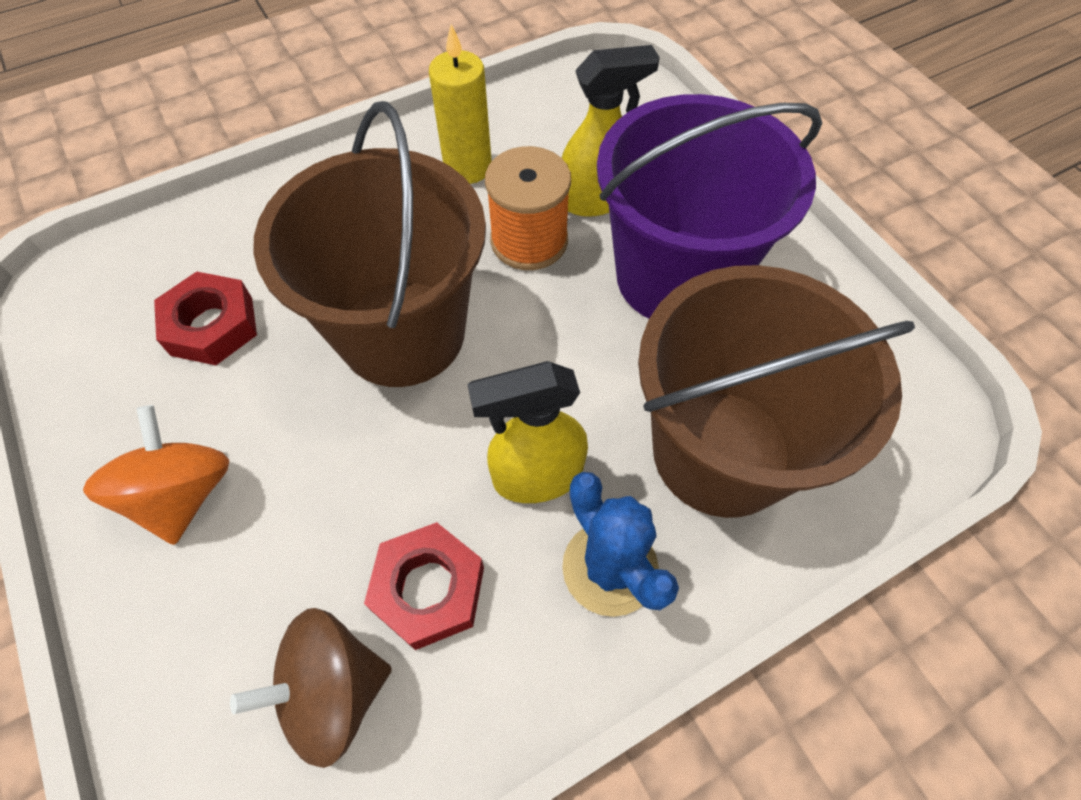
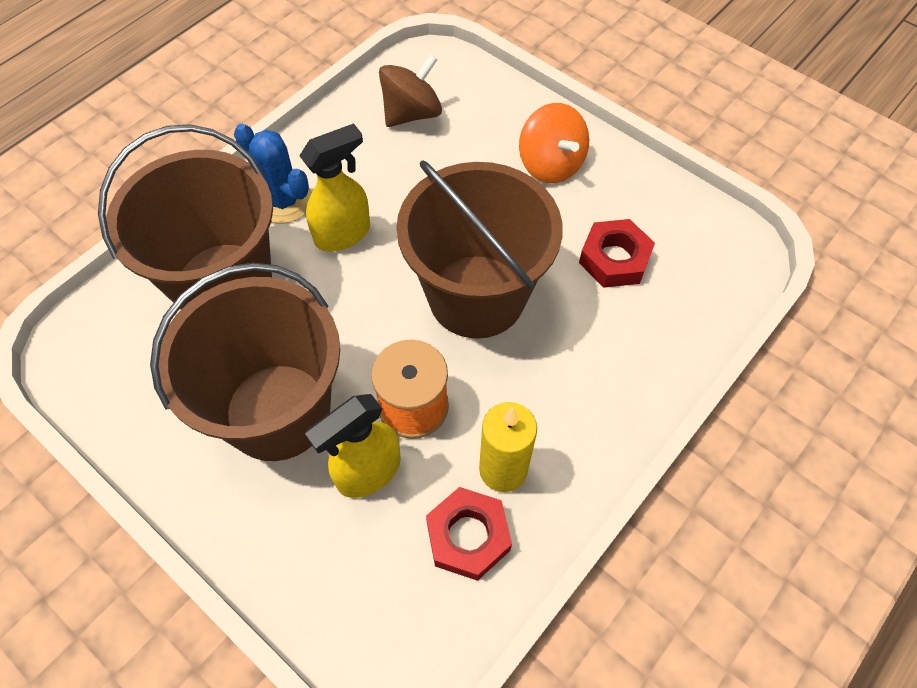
camera: 160 degrees right, 0 degrees up
red nut [364,522,484,650] -> red nut moved to [426,487,512,581]
purple bucket [597,94,822,319] -> brown bucket [150,263,340,461]

